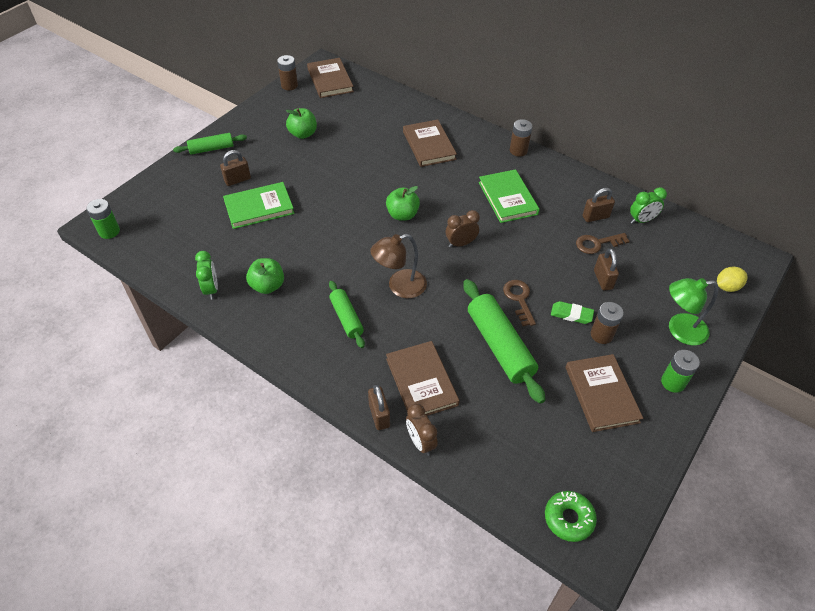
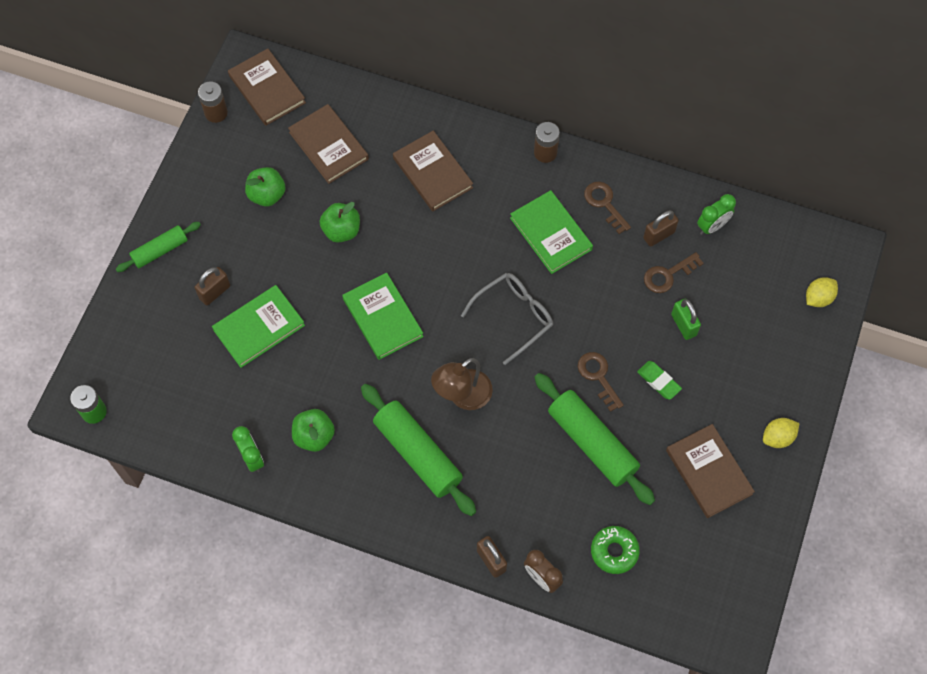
camera: 15 degrees left, 15 degrees up
green rolling pin [329,281,365,348] -> green rolling pin [361,384,476,516], size x1.72
green apple [386,186,420,221] -> green apple moved to [319,202,360,243]
brown book [386,341,460,416] -> brown book moved to [288,104,369,184]
brown clock [446,210,480,248] -> grey glasses [461,273,553,365]
green donut [545,491,597,542] -> green donut moved to [591,526,640,574]
green eraser [551,301,594,324] -> green eraser turned 45 degrees clockwise [637,361,682,400]
brown battery [591,302,623,344] -> none
brown padlock [594,248,619,290] -> green padlock [671,299,701,340]
green battery [661,350,700,393] -> yellow lemon [763,418,799,448]
green lamp [669,278,718,345] -> none
none -> green book [342,272,424,360]
none -> brown key [584,182,631,234]

